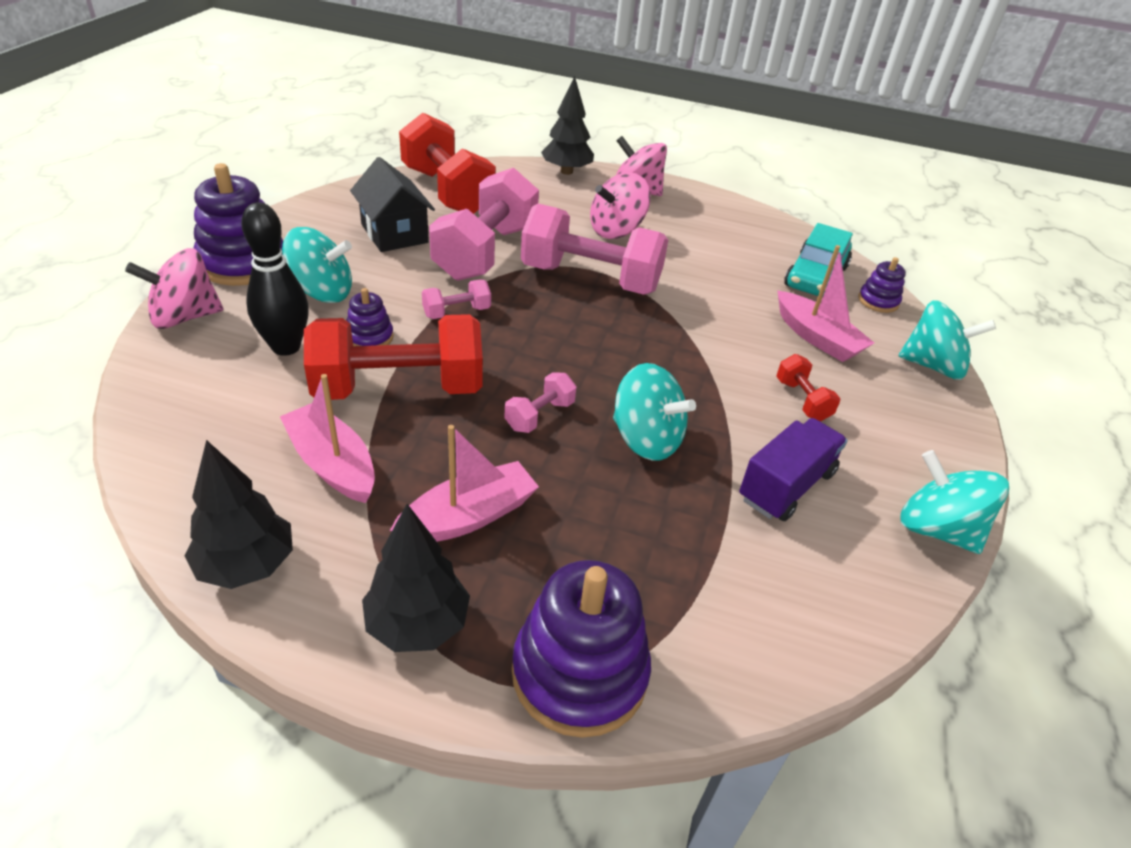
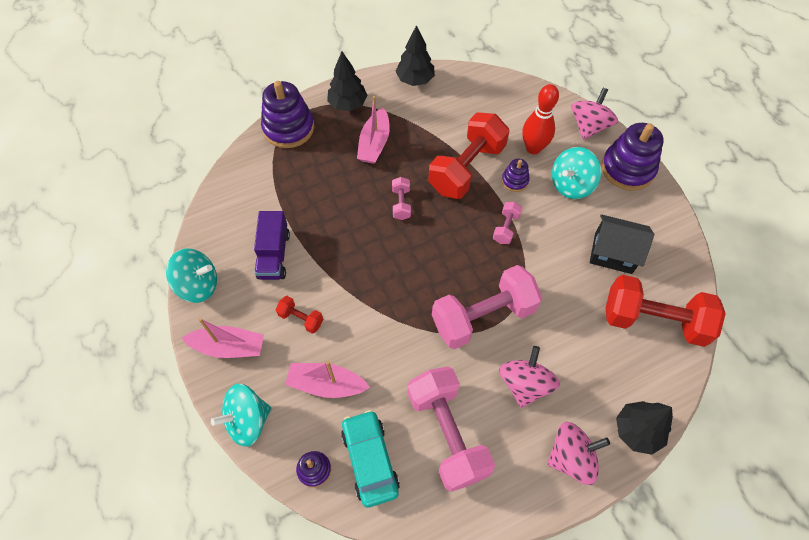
camera: 140 degrees right, 20 degrees up
black bowling pin [241,202,309,356] -> red bowling pin [522,84,559,154]
pink boat [280,374,375,503] -> pink boat moved to [182,318,264,358]
pink dumbbell [429,168,539,281] -> pink dumbbell moved to [408,366,495,492]
turquoise spinning top [613,363,696,461] -> none

